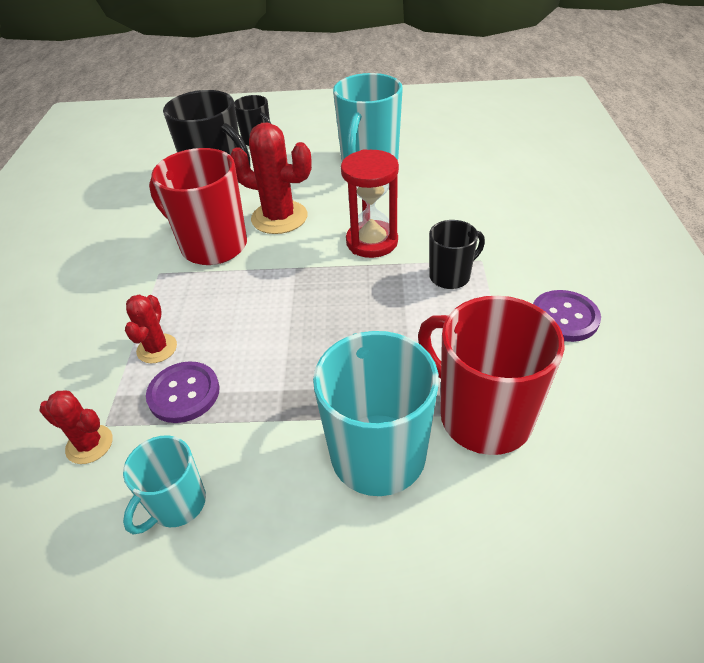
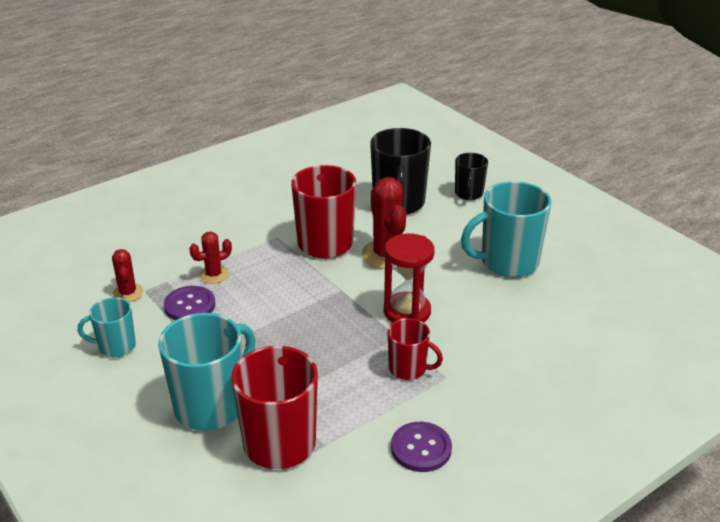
camera: 50 degrees right, 10 degrees down
black mug [429,220,485,289] -> red mug [388,318,443,380]

